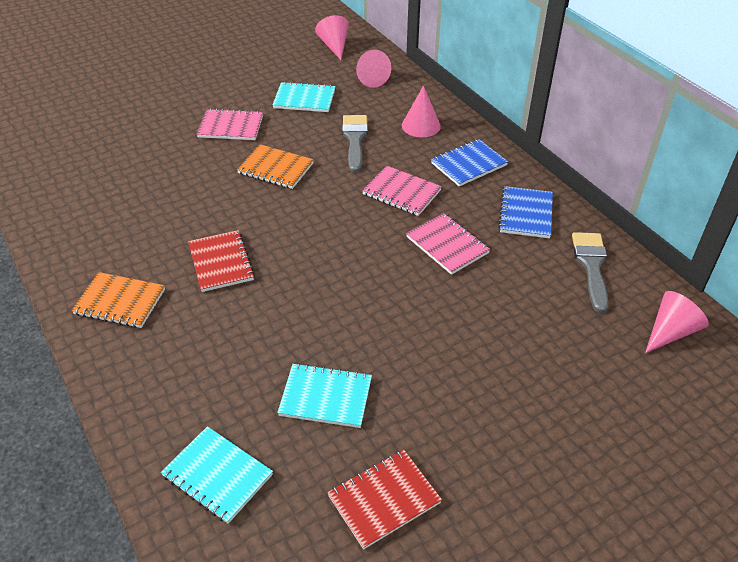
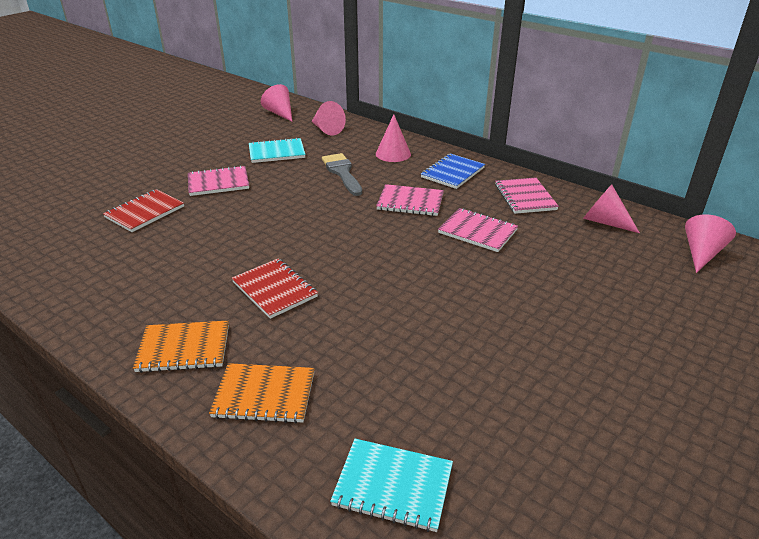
camera: 20 degrees left, 10 degrees down
orange notebook [237,144,314,189] -> orange notebook moved to [209,363,315,424]
turquoise notebook [277,363,372,428] -> none
red notebook [327,450,442,549] -> red notebook moved to [103,189,184,232]
blue notebook [498,186,553,238] -> pink notebook [495,177,559,214]
grey brush [572,232,608,313] -> pink cone [583,185,640,233]

